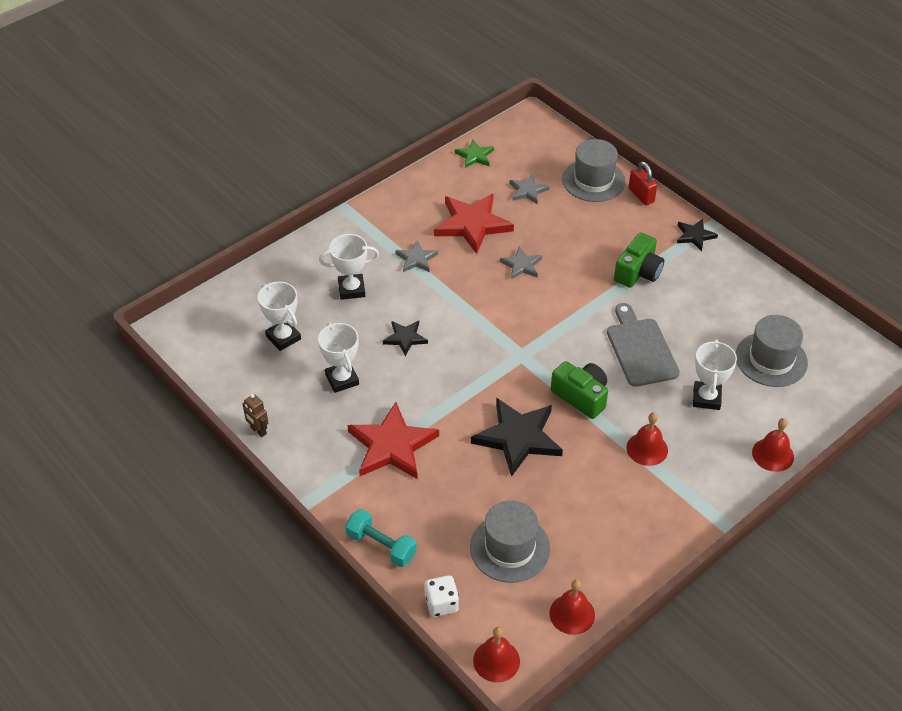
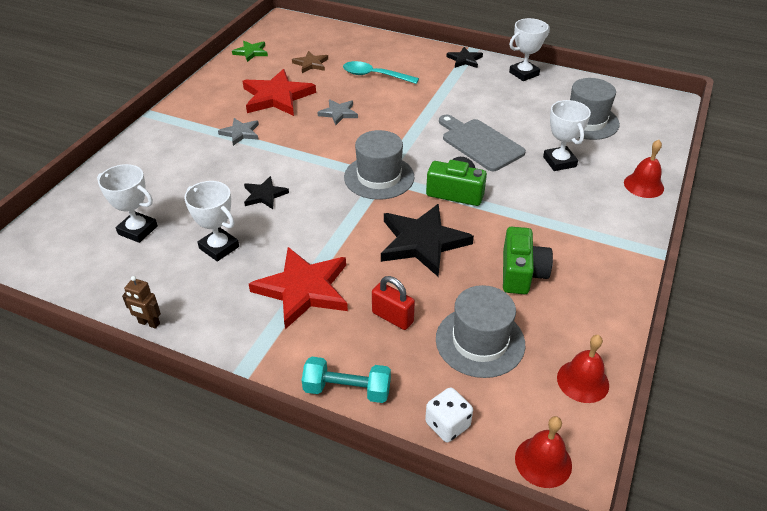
camera: 25 degrees left, 5 degrees down
white trophy [319,234,379,300] -> white trophy moved to [509,18,550,81]
grey star [509,174,550,204] -> brown star [292,51,328,73]
grey hat [562,139,626,202] -> grey hat moved to [344,130,415,200]
green camera [614,232,664,288] -> green camera moved to [503,227,553,294]
red bell [626,412,668,466] -> none
red padlock [629,162,657,205] -> red padlock moved to [372,276,415,330]
none -> turquoise spoon [343,61,419,84]

